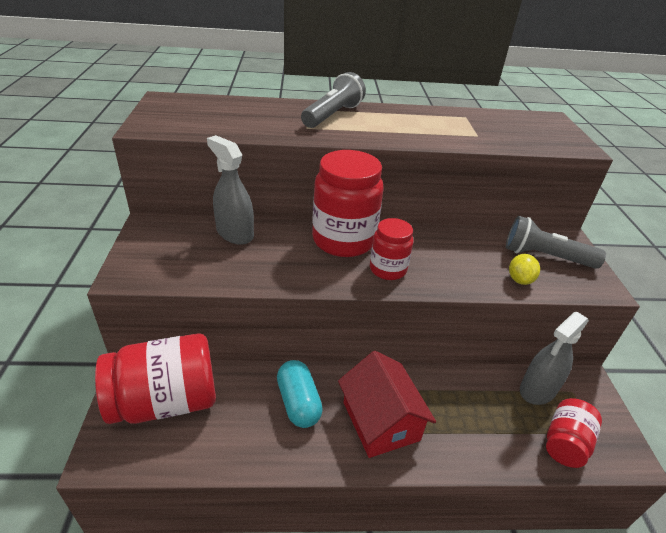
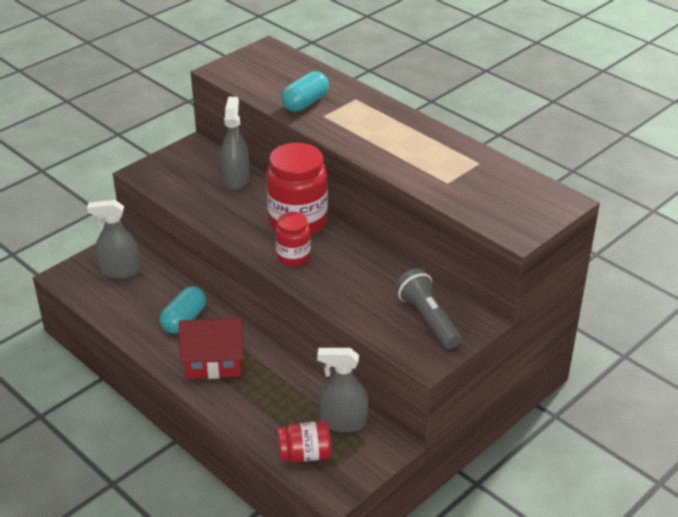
camera: 50 degrees right, 0 degrees up
red jar [95,333,216,424] -> grey spray bottle [87,200,141,279]
grey flashlight [301,72,366,128] -> none
red house [338,351,436,458] -> red house turned 60 degrees clockwise [179,318,243,379]
yellow lemon [509,254,540,285] -> none
none -> turquoise capsule [281,71,329,112]

